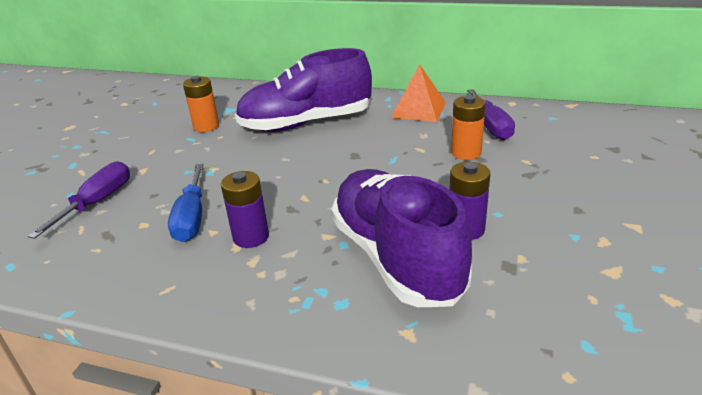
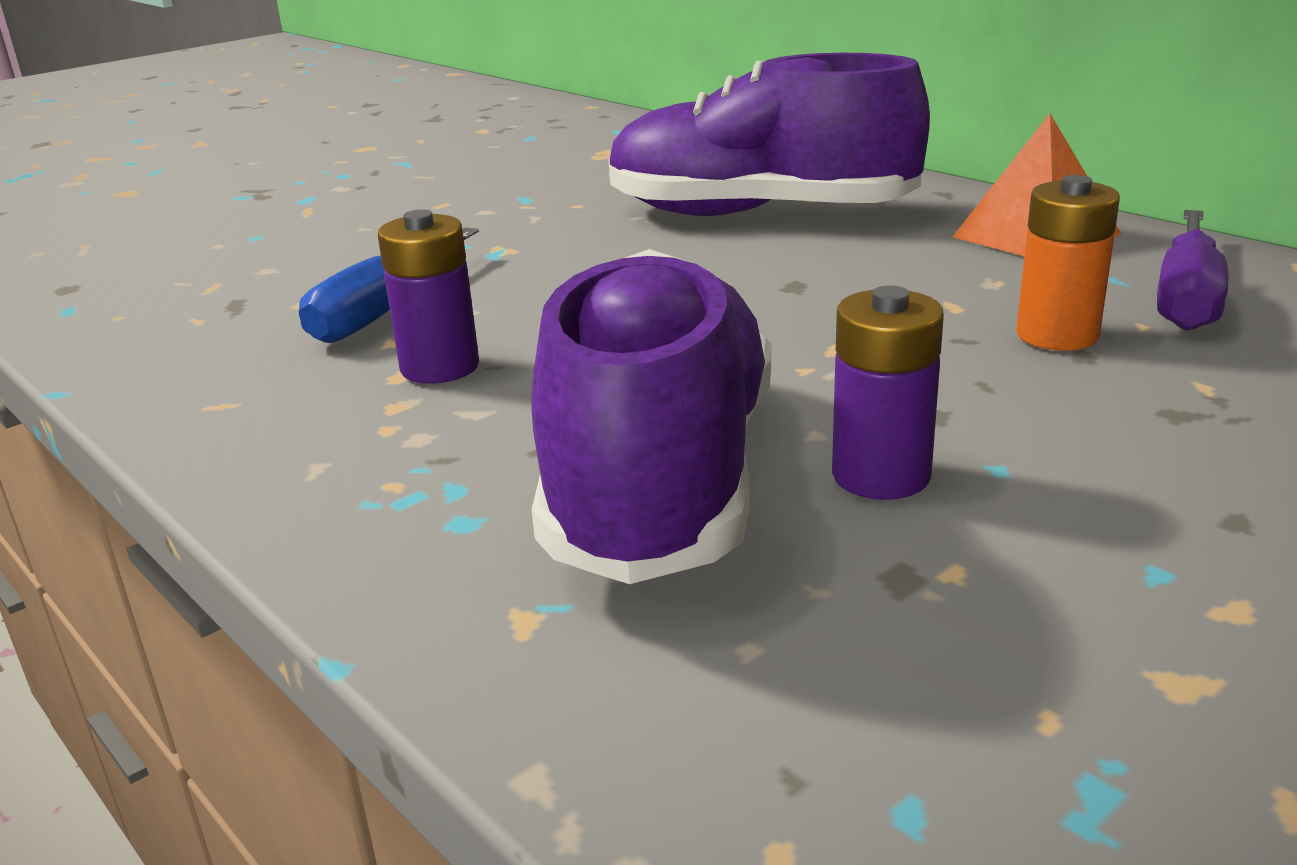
camera: 30 degrees right, 5 degrees down
purple screwdriver [28,161,130,239] -> none
orange battery [183,76,219,132] -> none

